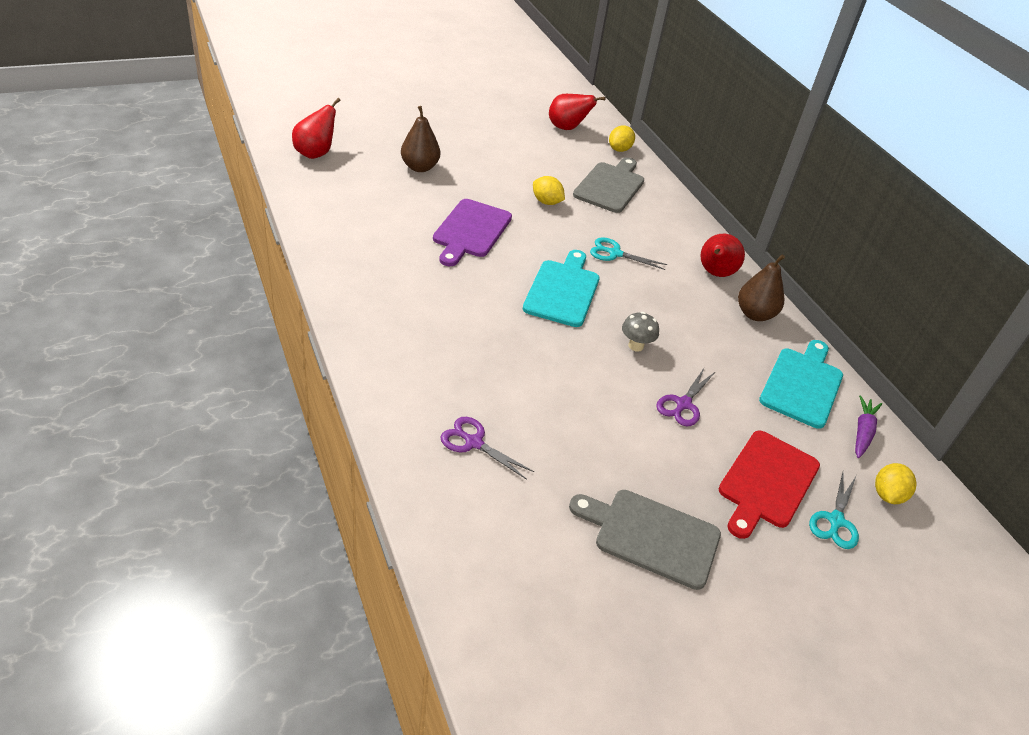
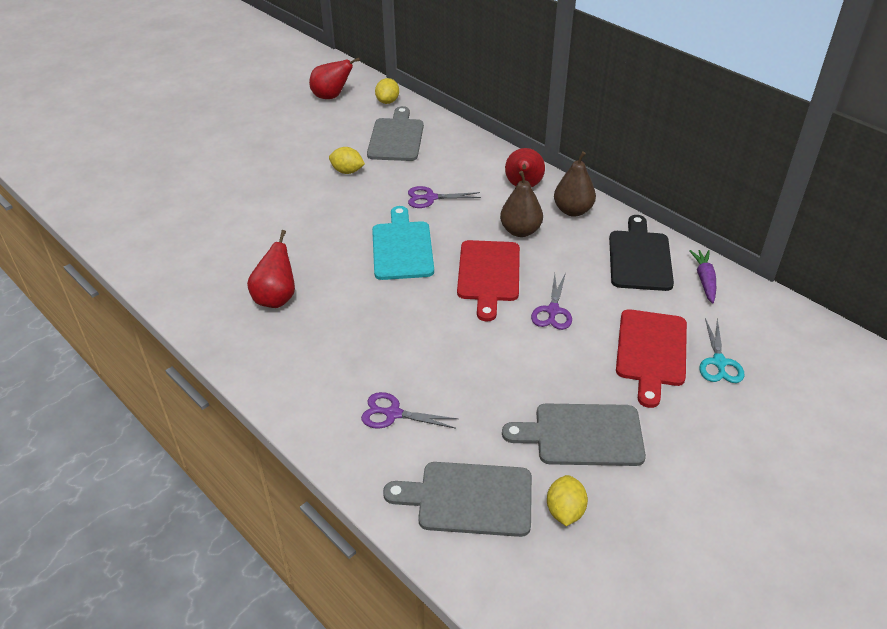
camera: 15 degrees left, 0 degrees up
red pear [292,98,341,159] -> red pear moved to [247,230,295,308]
brown pear [401,106,440,172] -> brown pear moved to [500,171,543,237]
purple cutting board [433,199,512,266] -> none
turquoise scissors [590,237,667,270] -> purple scissors [408,186,481,208]
grey mushroom [622,312,659,352] -> red cutting board [457,240,520,321]
turquoise cutting board [759,340,843,429] -> black cutting board [609,215,674,291]
yellow lemon [875,463,917,504] -> yellow lemon moved to [547,475,588,526]
none -> grey cutting board [383,462,532,537]

